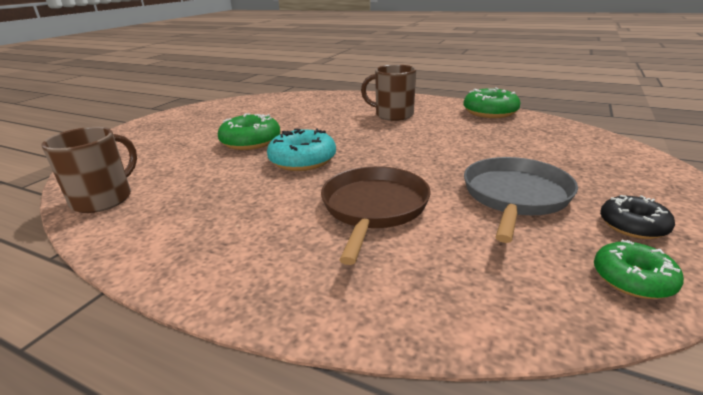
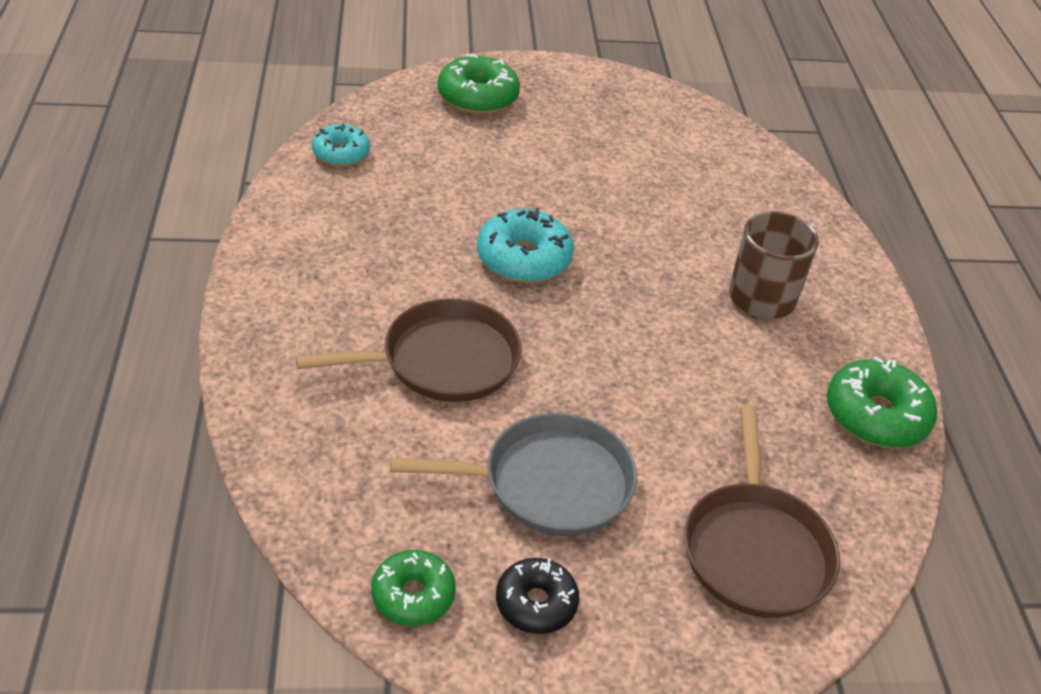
camera: 55 degrees right, 15 degrees up
brown mug [41,127,137,213] -> turquoise donut [312,124,370,166]
green donut [218,113,280,150] -> green donut moved to [437,54,520,114]
none -> brown pan [684,406,840,618]

